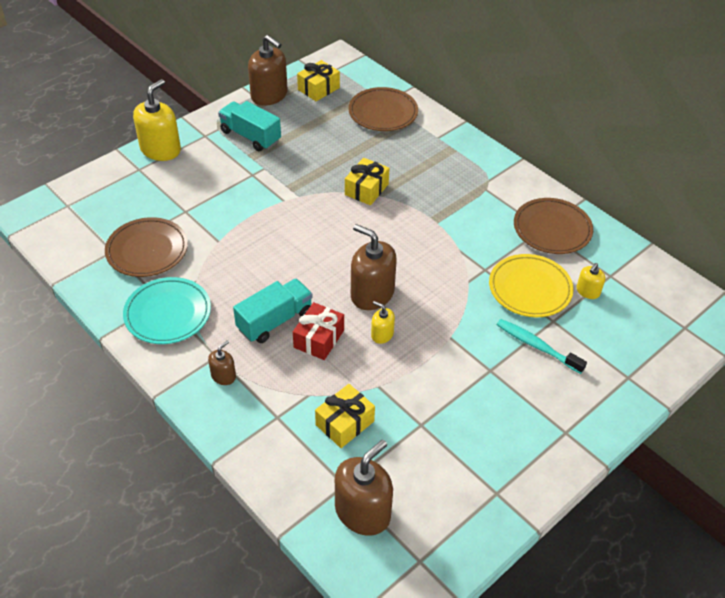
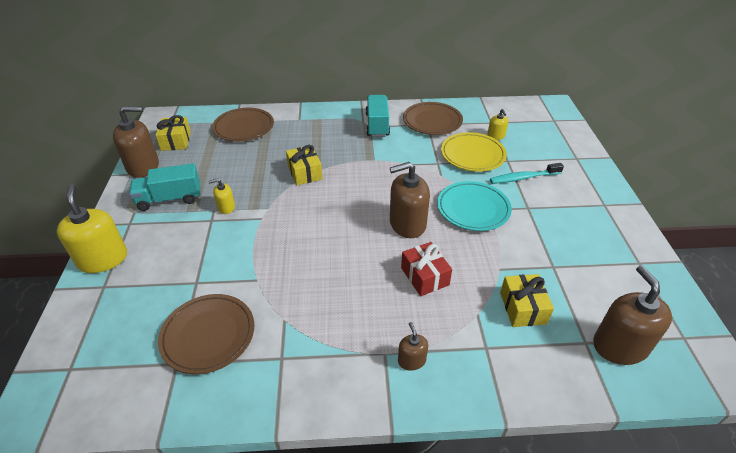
camera: 50 degrees left, 5 degrees down
turquoise plate [123,277,211,344] -> turquoise plate moved to [437,181,512,231]
turquoise truck [233,278,313,343] -> turquoise truck moved to [366,95,390,137]
yellow soap dispenser [371,301,395,344] -> yellow soap dispenser moved to [208,178,235,214]

